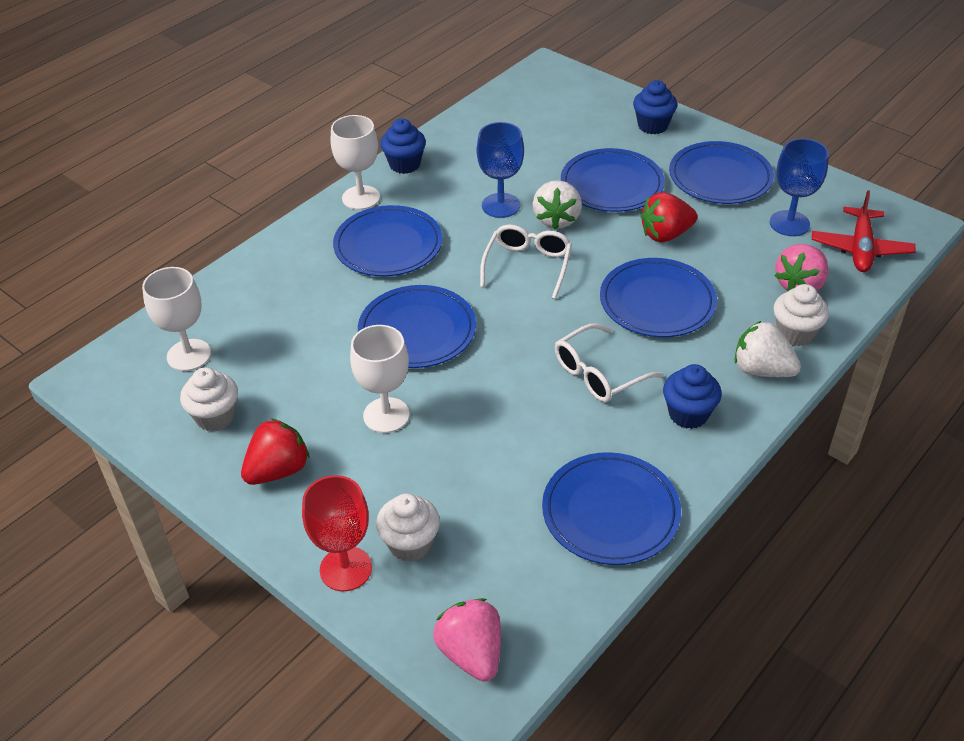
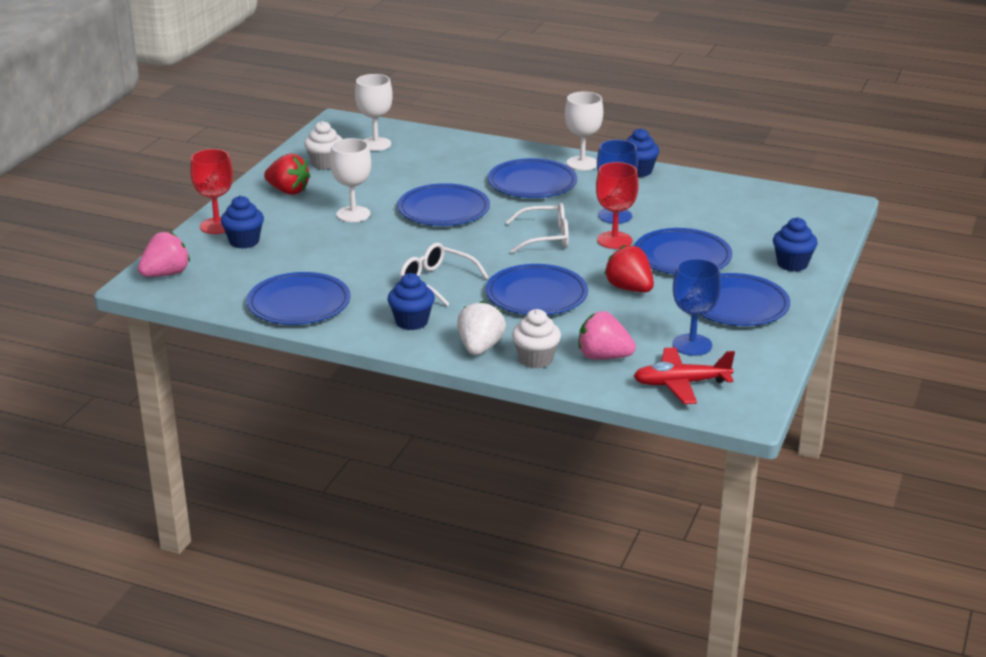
camera: 70 degrees right, 15 degrees down
white cupcake [376,493,440,562] -> blue cupcake [221,196,264,249]
white strawberry [533,180,582,230] -> red goblet [596,162,639,249]

